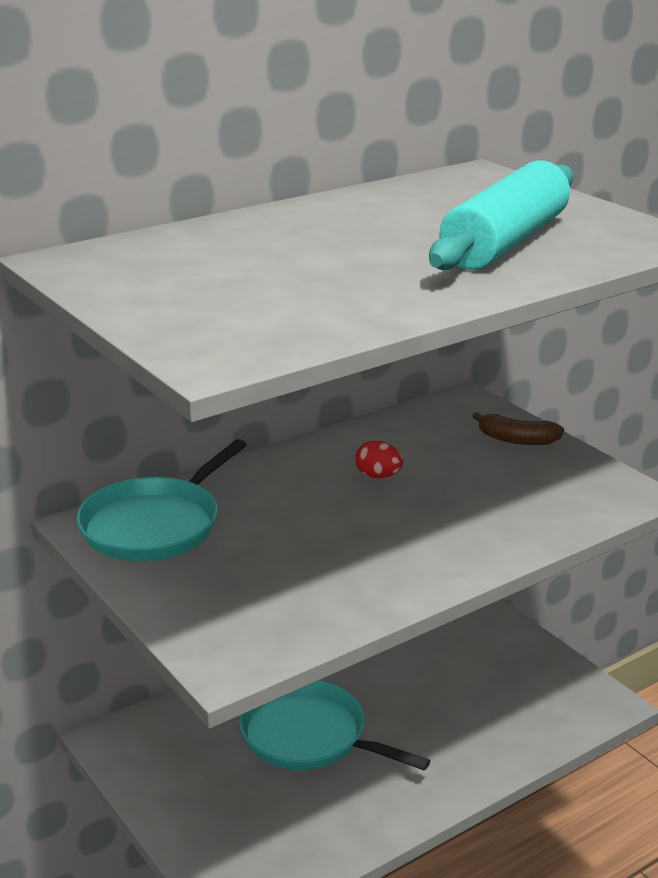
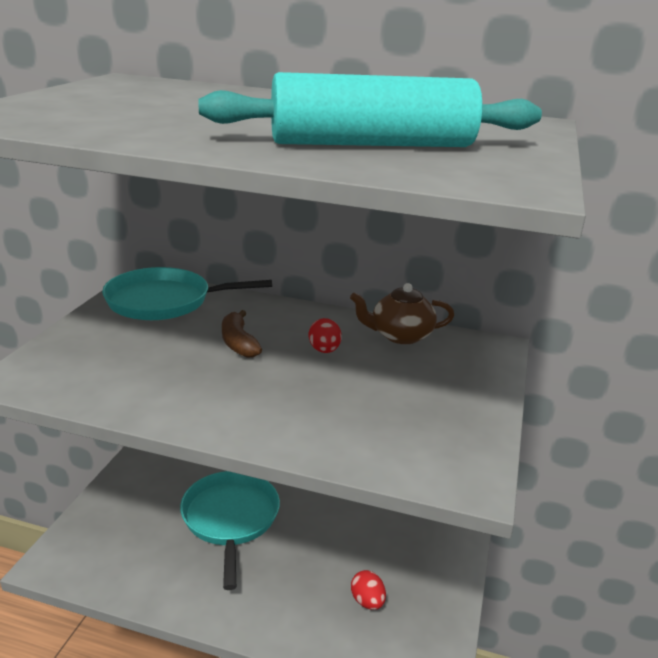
camera: 50 degrees right, 0 degrees up
brown banana [472,412,564,445] -> brown banana moved to [222,310,262,358]
none -> brown teapot [350,283,454,344]
none -> red egg [351,570,386,610]

